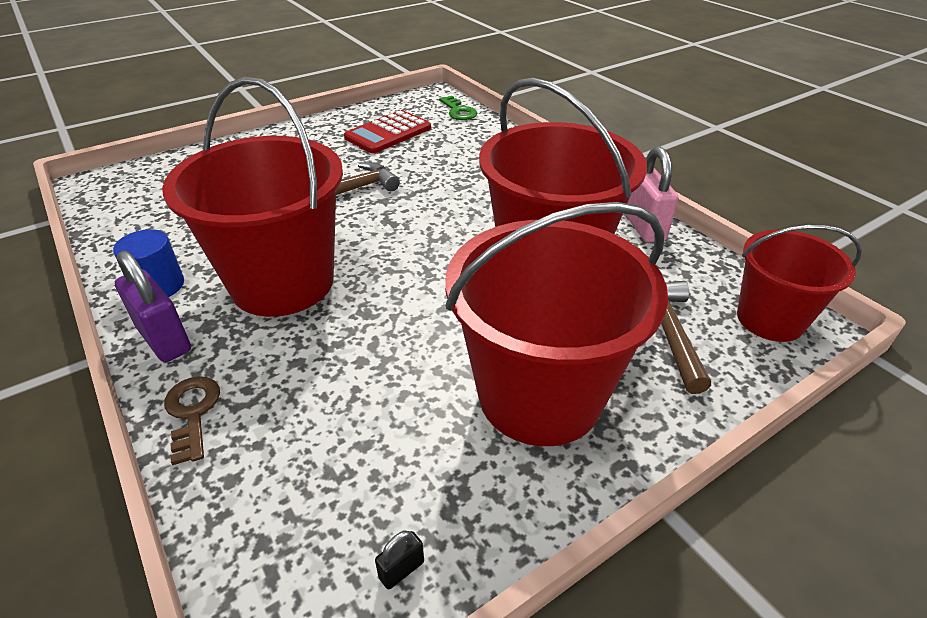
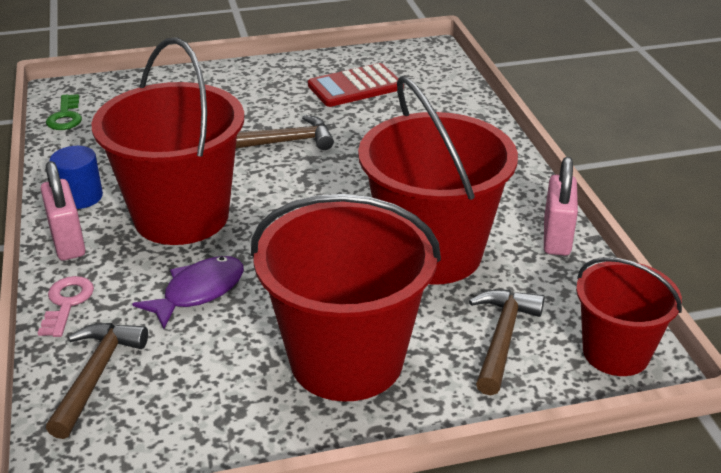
camera: 20 degrees right, 5 degrees down
purple padlock [115,250,191,362] -> pink padlock [41,161,86,260]
brown key [164,376,220,465] -> pink key [38,276,94,337]
black padlock [375,531,424,590] -> none
green key [439,96,477,120] -> green key moved to [46,94,82,130]
none -> brown hammer [46,323,148,439]
none -> purple fish [132,256,244,329]

